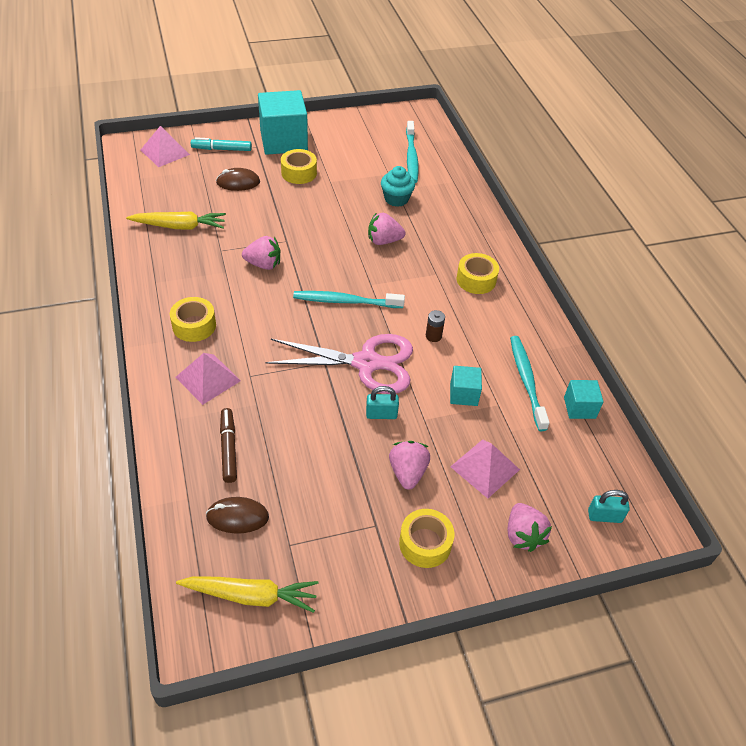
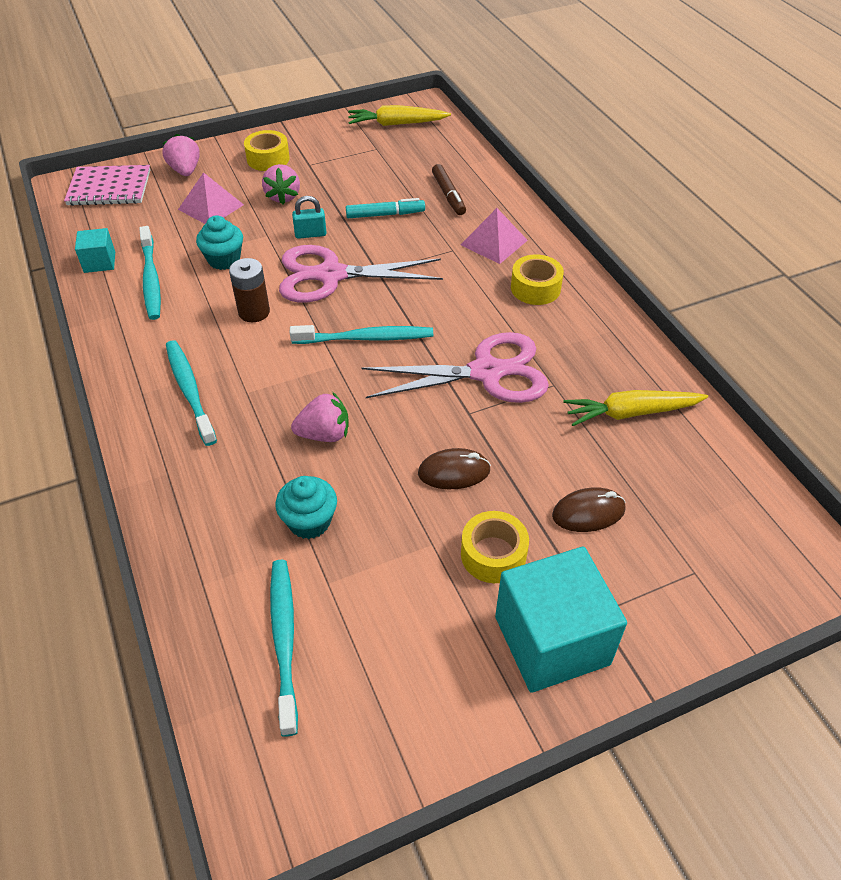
camera: 175 degrees right, 0 degrees up
pink pyramid [141,126,190,167] -> none
turquoise marker [191,137,252,151] -> turquoise marker moved to [346,198,425,218]
brown mouse [206,497,269,534] -> brown mouse moved to [418,448,491,489]
pink strawberry [242,236,280,270] -> pink scissors [362,332,549,403]
brown battery [426,310,445,342] -> brown battery [229,258,270,322], size x1.59
turquoise cube [450,366,482,406] -> turquoise cupcake [196,216,243,270]
yellow tape [457,253,499,294] -> turquoise toothbrush [166,340,217,446]
turquoise padlock [588,490,630,523] -> pink notebook [64,165,150,206]

